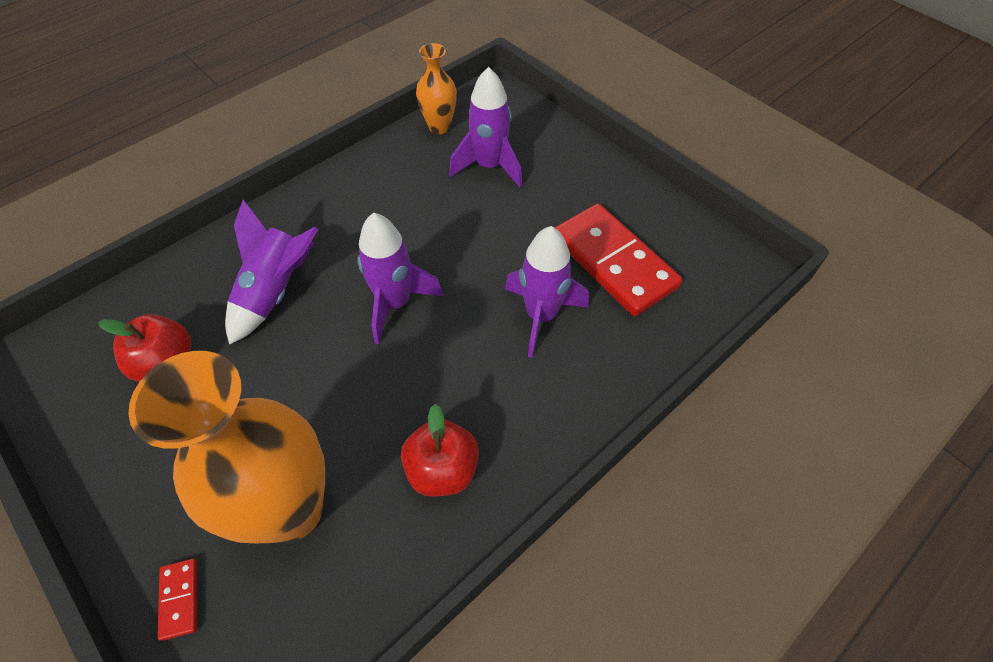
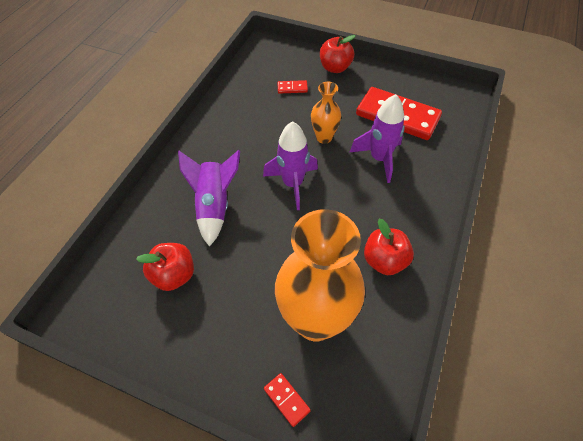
camera: 25 degrees left, 0 degrees up
orange vase [416,43,457,134] -> orange vase moved to [311,82,341,144]
purple rocket [449,67,523,188] -> red domino [277,80,308,94]
none -> red apple [320,35,356,73]

